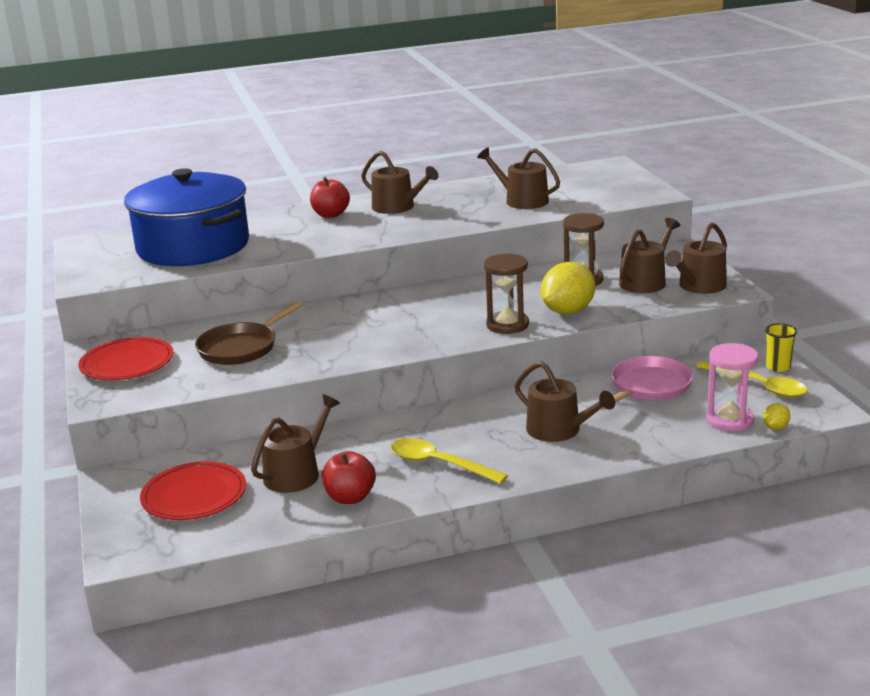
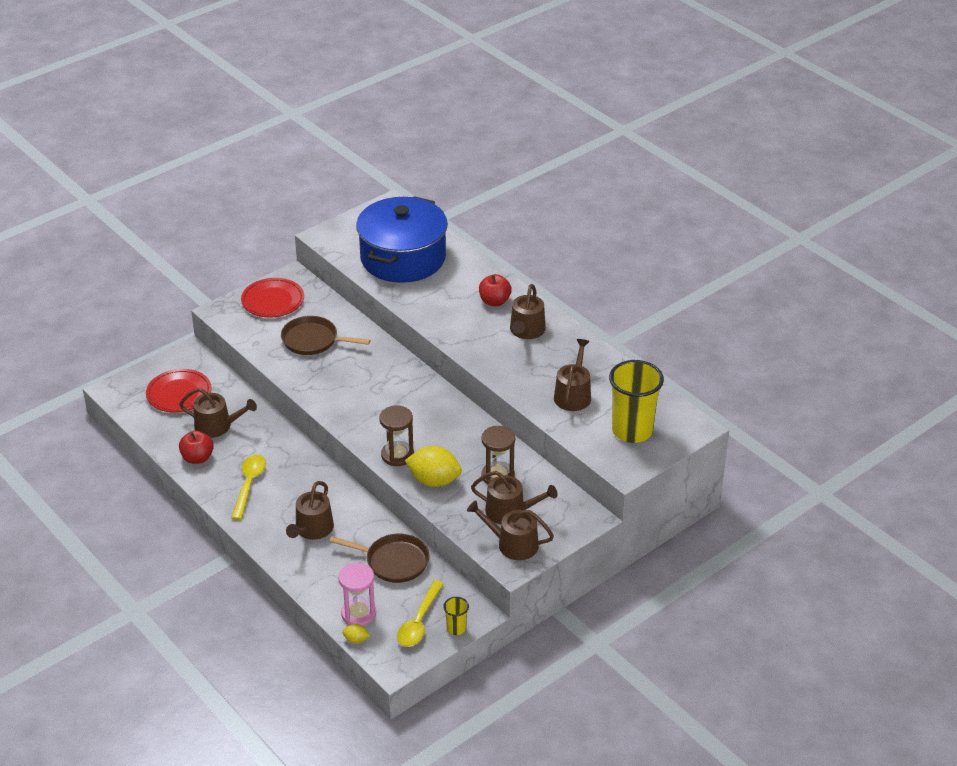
camera: 65 degrees right, 15 degrees up
pink pan [601,356,693,410] -> brown pan [329,534,429,583]
none -> yellow cup [609,360,664,443]

